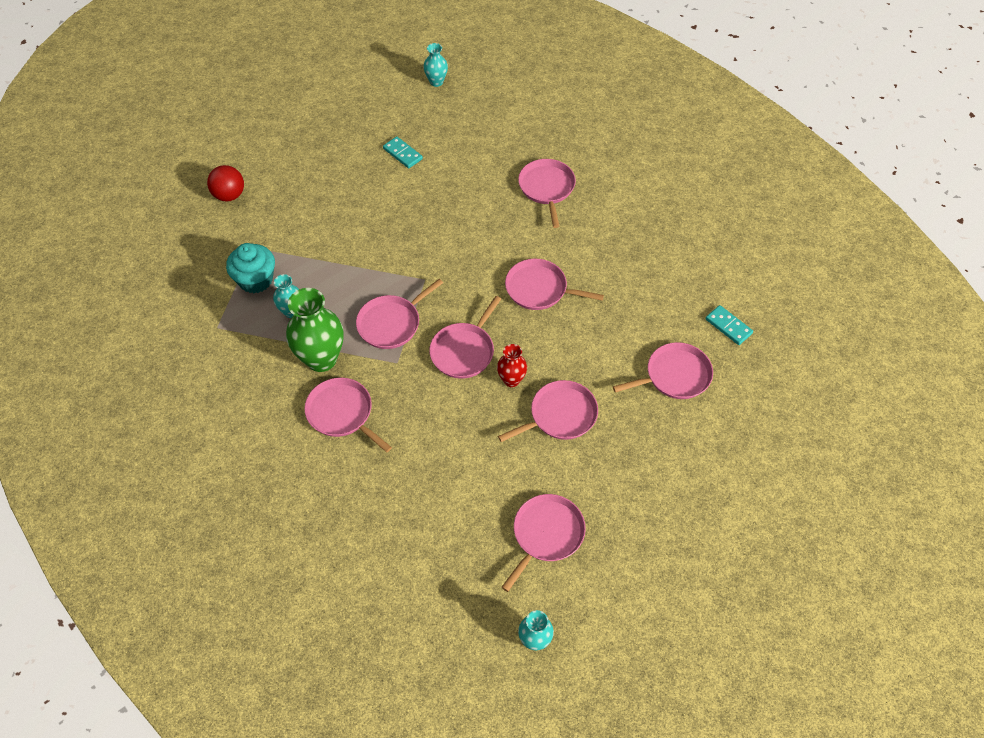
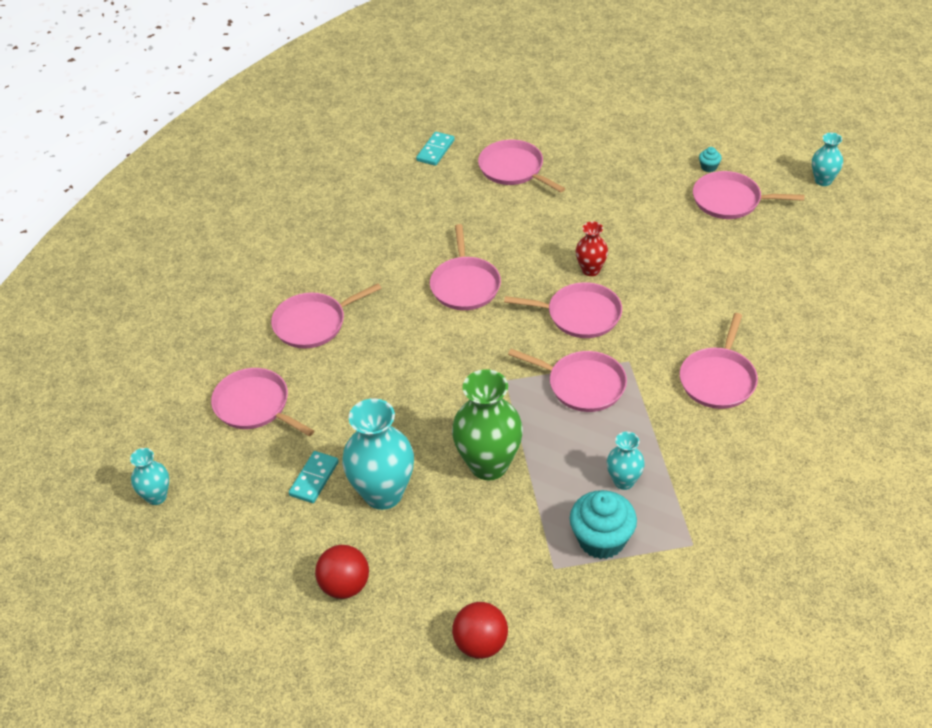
camera: 110 degrees left, 10 degrees down
green vase [286,288,344,372] -> green vase moved to [452,369,523,480]
pink pan [498,380,598,442] -> pink pan moved to [211,368,314,436]
none -> red ball [315,545,369,599]
none -> turquoise vase [342,398,414,510]
none -> turquoise cupcake [699,147,722,172]

